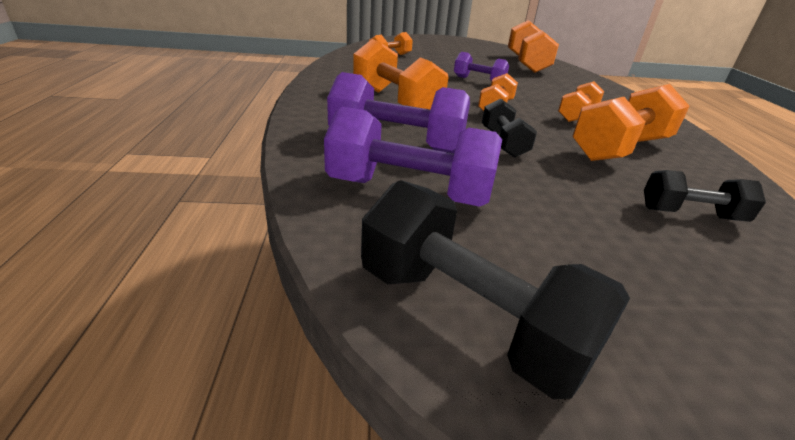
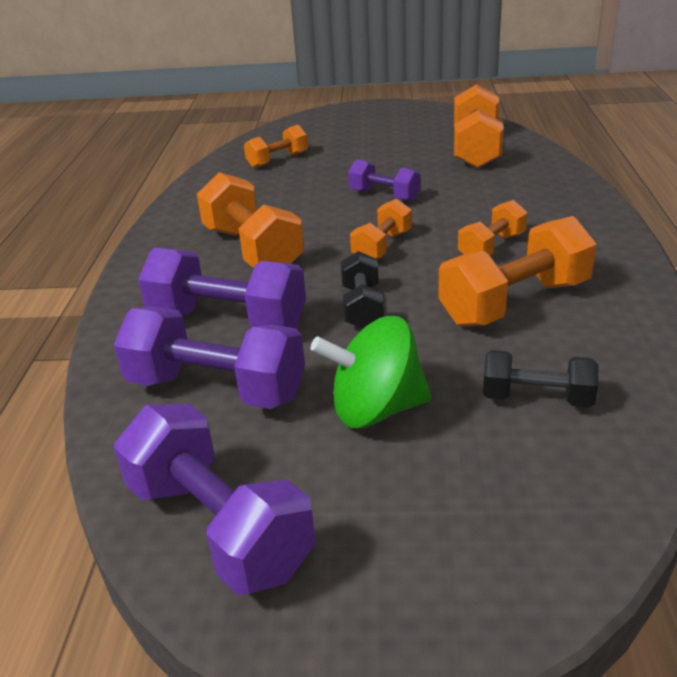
camera: 10 degrees right, 0 degrees up
black dumbbell [361,180,630,399] -> purple dumbbell [113,404,316,595]
none -> green spinning top [311,316,432,428]

